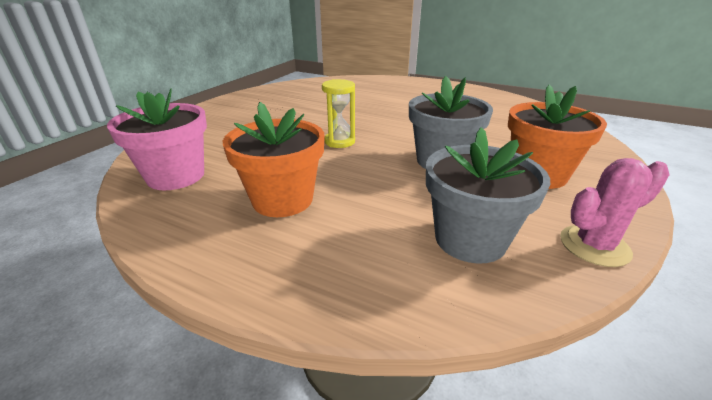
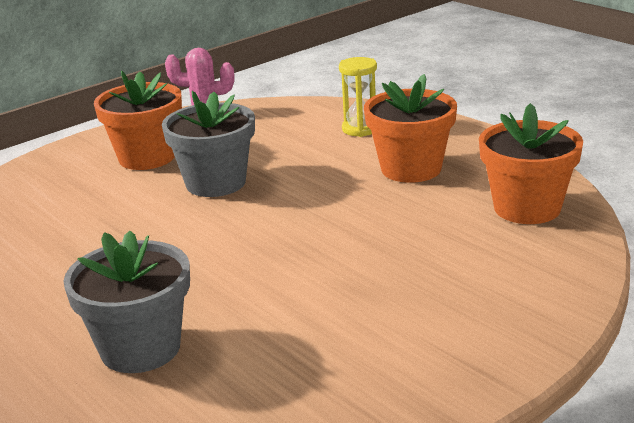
camera: 155 degrees left, 5 degrees down
pink flower pot [107,89,207,190] -> orange flower pot [479,103,583,224]
yellow hourglass [322,79,355,148] -> yellow hourglass moved to [339,57,377,137]
grey flower pot [426,127,550,264] -> grey flower pot moved to [63,231,190,373]

